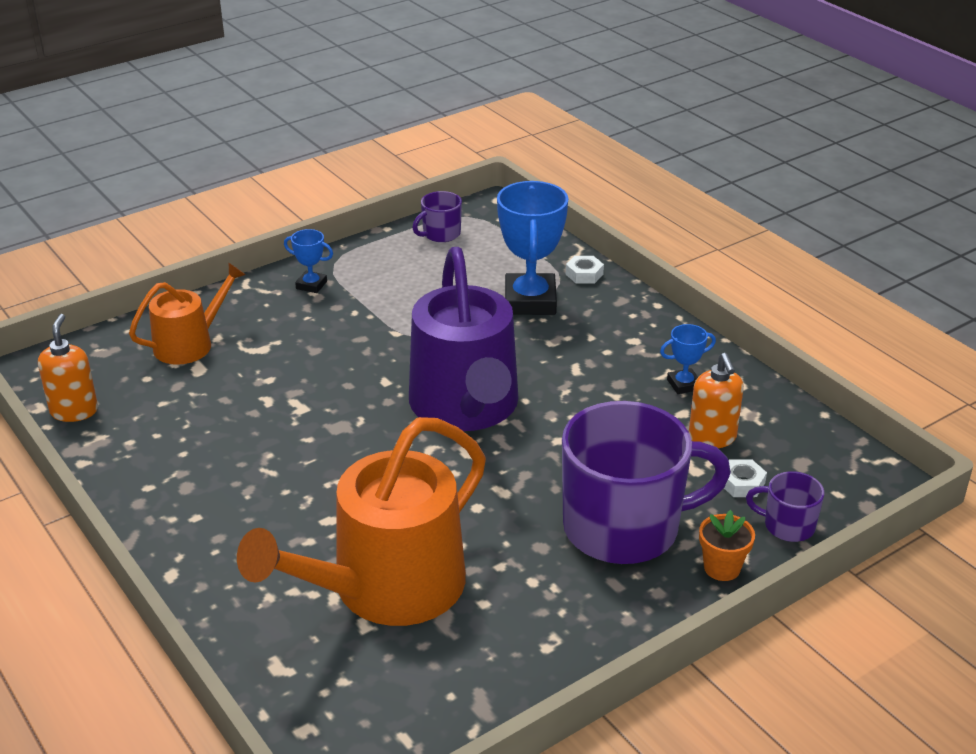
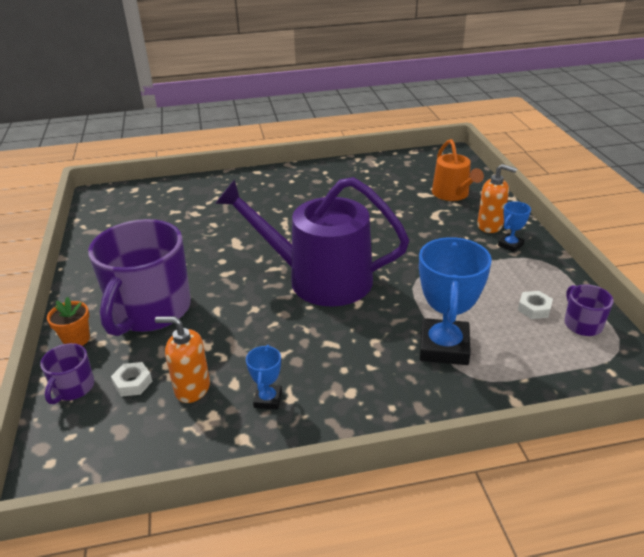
camera: 115 degrees right, 0 degrees up
orange soap dispenser [38,314,98,422] -> orange soap dispenser moved to [477,164,517,233]
orange watering can [237,417,486,626] -> none
blue trophy [497,181,568,315] -> blue trophy turned 75 degrees clockwise [419,237,492,365]
white nut [566,256,604,283] -> white nut moved to [518,291,553,319]
purple mug [746,471,824,542] -> purple mug turned 150 degrees clockwise [40,343,94,404]

